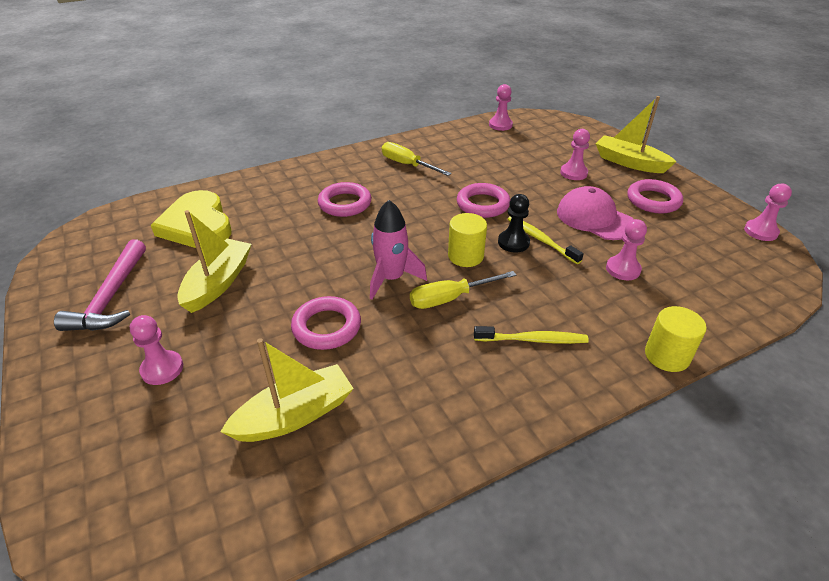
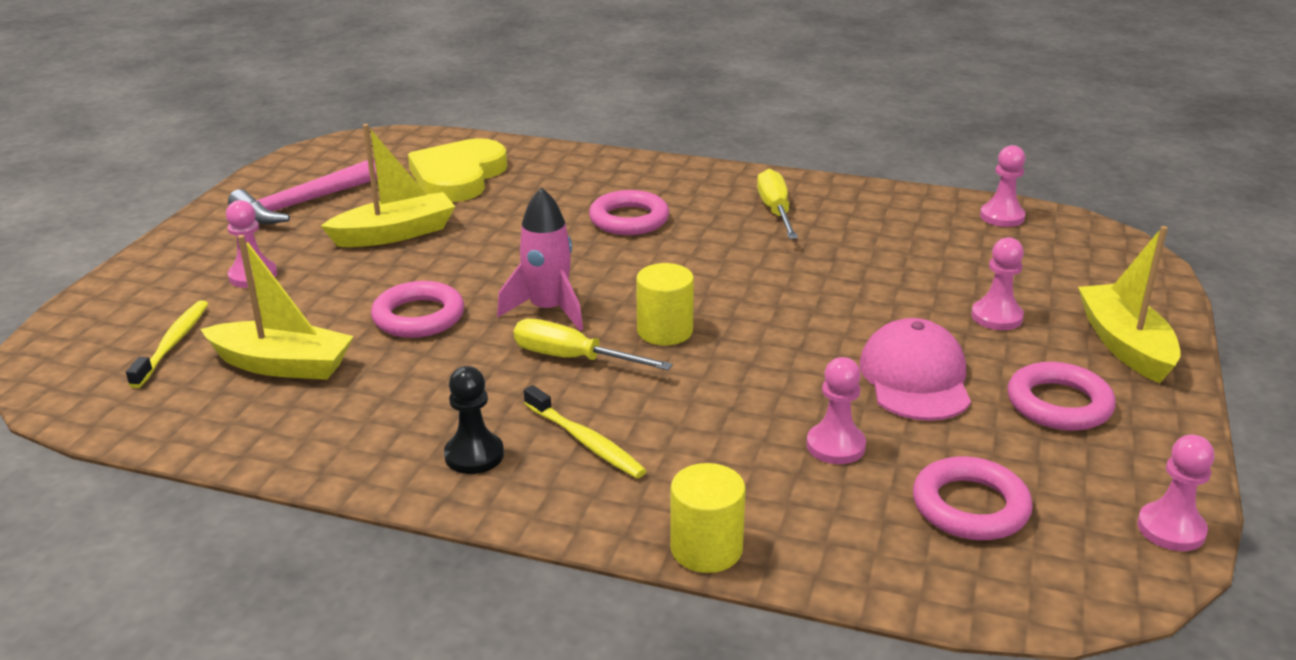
camera: 45 degrees right, 10 degrees down
pink ring [457,183,510,218] -> pink ring moved to [913,456,1033,540]
black pawn [498,194,530,253] -> black pawn moved to [444,366,504,474]
yellow toothbrush [508,216,584,264] -> yellow toothbrush moved to [126,300,208,388]

